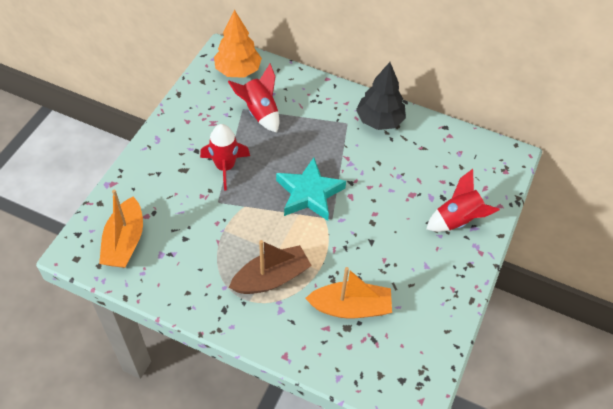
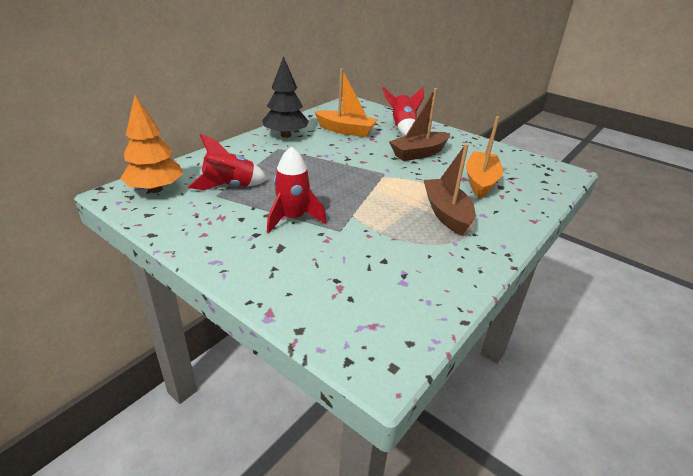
camera: 75 degrees left, 20 degrees down
orange boat [99,189,143,268] -> orange boat moved to [314,68,378,137]
turquoise star [276,158,346,221] -> none
none -> brown boat [389,88,450,161]

